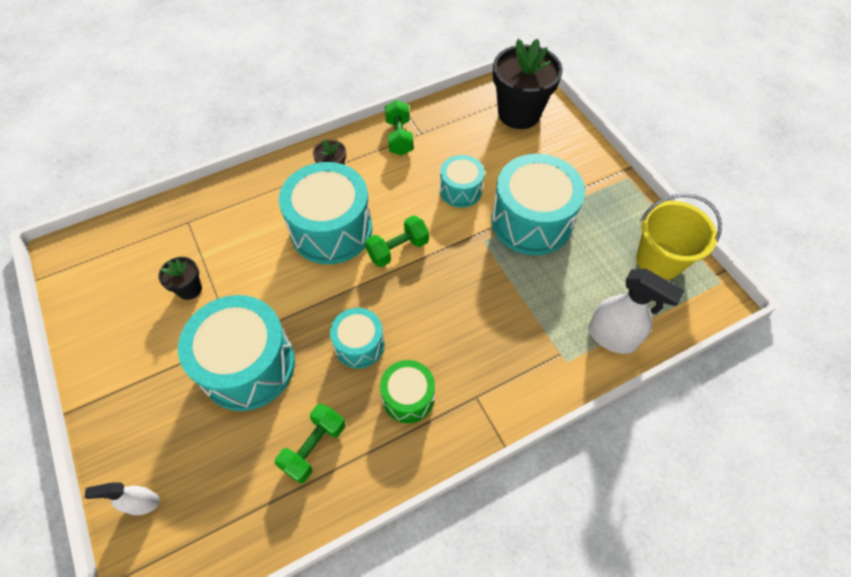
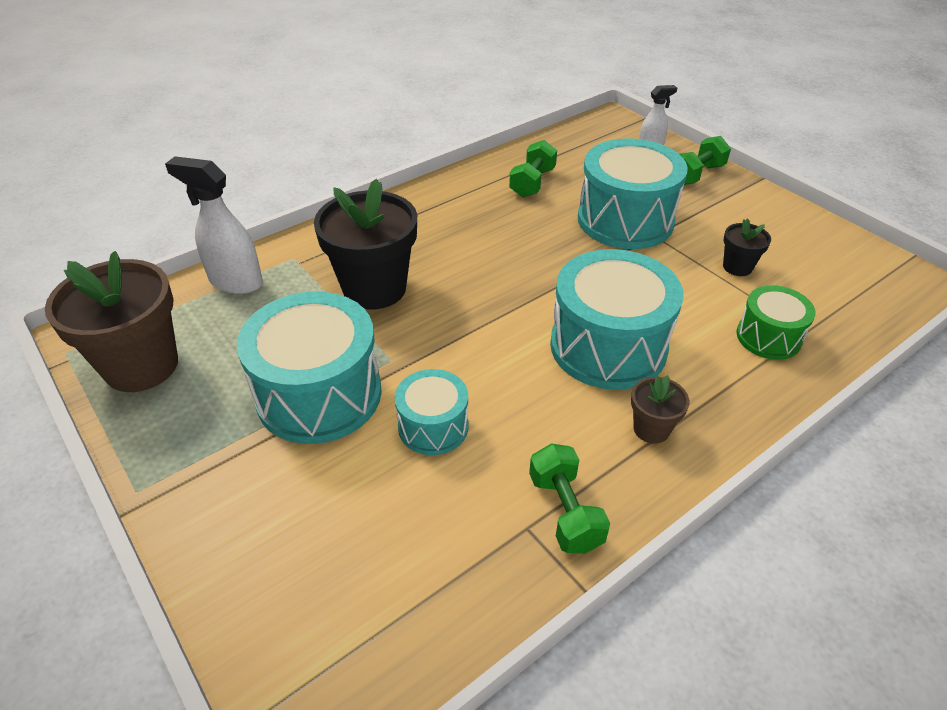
camera: 170 degrees right, 15 degrees down
turquoise drum [330,308,384,369] -> none
green dumbbell [365,215,429,267] -> green dumbbell moved to [680,136,731,185]
green drum [380,360,435,423] -> green drum moved to [736,285,816,360]
black flower pot [493,39,563,129] -> black flower pot moved to [314,179,417,310]
yellow bucket [636,193,722,280] -> brown flower pot [45,251,178,392]

